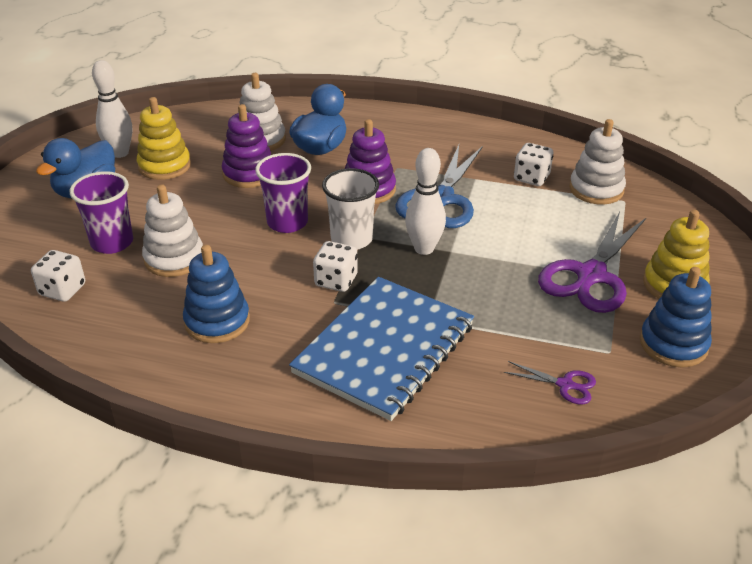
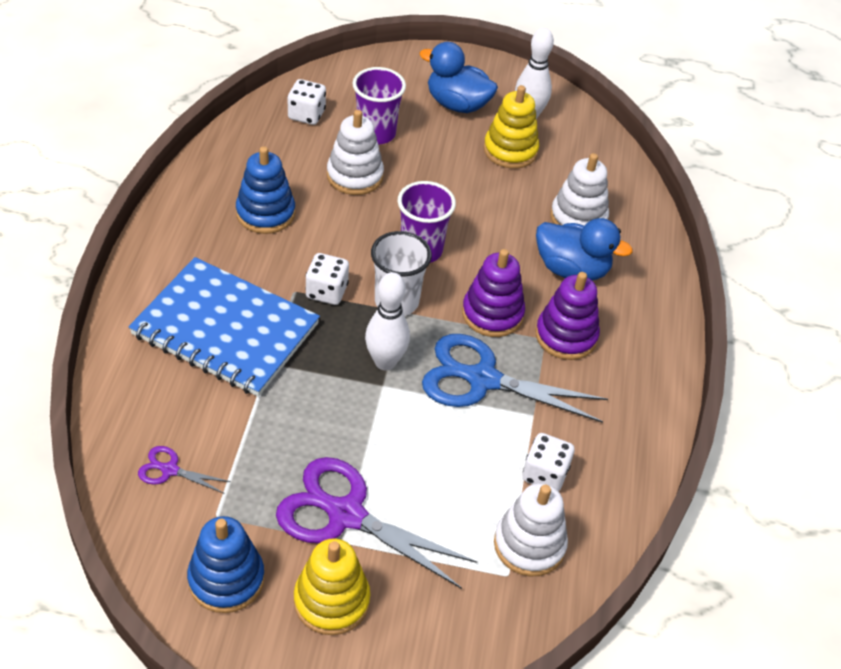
camera: 80 degrees right, 10 degrees up
purple stacking toy [222,104,271,188] -> purple stacking toy moved to [536,272,600,360]
purple scissors [504,361,596,404] -> purple scissors turned 90 degrees clockwise [138,446,231,494]

